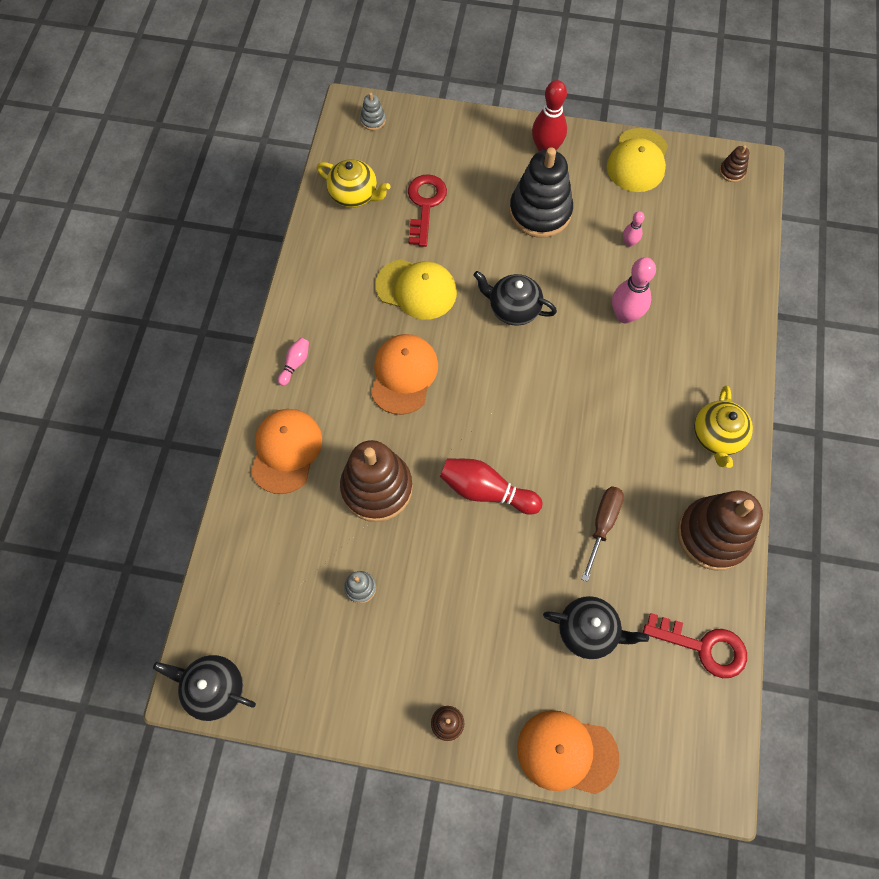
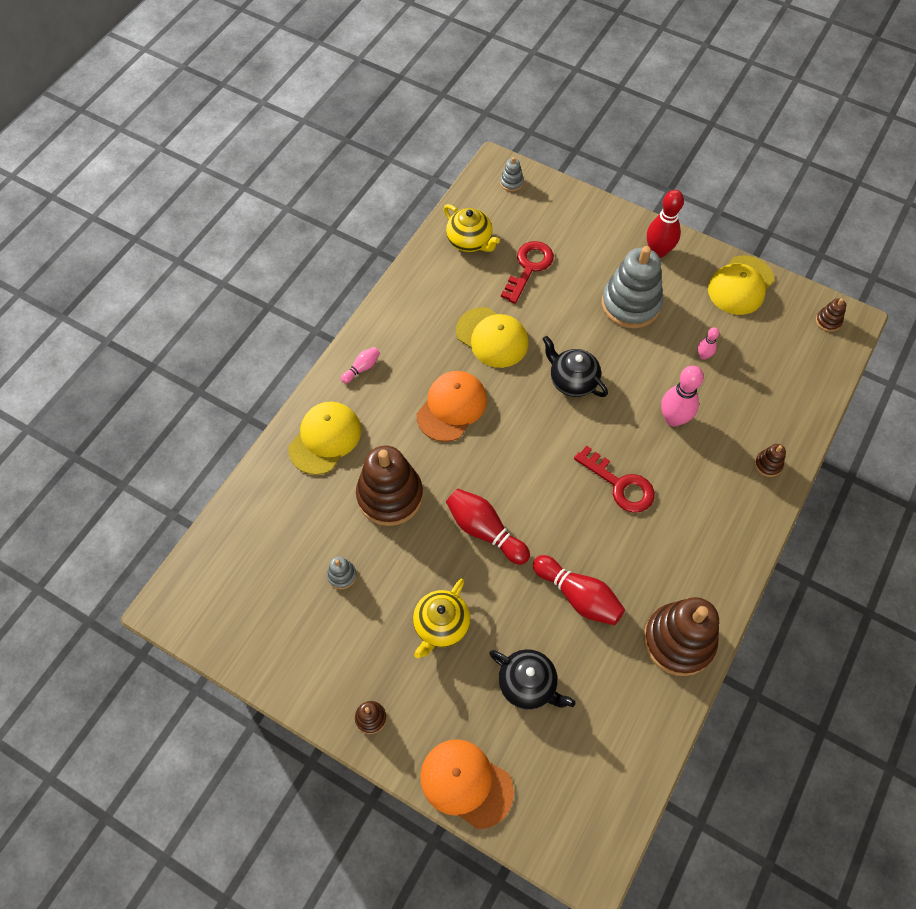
camera: 20 degrees right, 5 degrees down
black teapot [153,655,256,721] -> none
orange cap [251,409,322,494] -> yellow cap [288,402,361,475]
black stacking toy [509,147,573,238] -> grey stacking toy [602,246,663,329]
brown screwdriver [582,486,624,582] -> red bowling pin [533,555,625,625]
red key [643,613,747,678] -> red key moved to [574,445,655,513]
yellow teapot [694,385,753,468] -> yellow teapot moved to [413,579,470,658]
none -> brown stacking toy [755,444,786,477]

